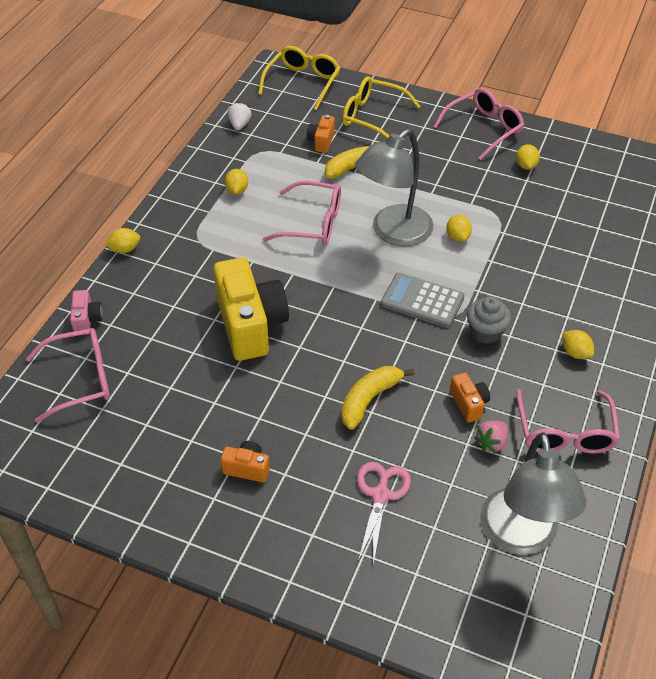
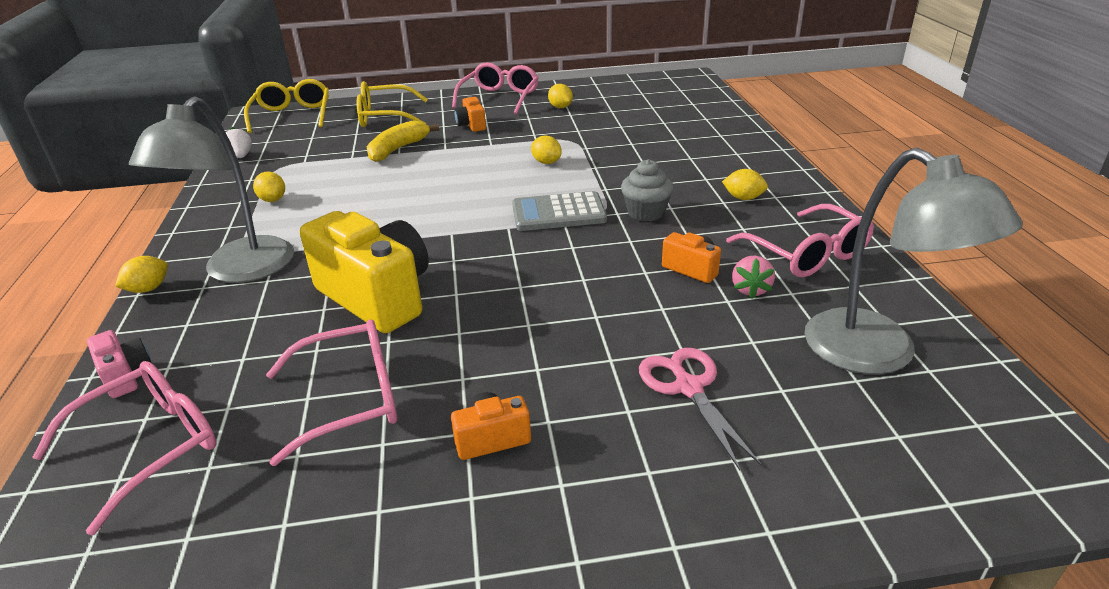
camera: 30 degrees left, 15 degrees down
pink glasses [263,181,341,245] -> pink glasses moved to [266,320,398,466]
orange camera [307,115,335,153] -> orange camera moved to [454,96,486,132]
yellow banana [341,366,414,430] -> none
grey lamp [355,129,433,246] -> grey lamp moved to [129,96,294,283]

